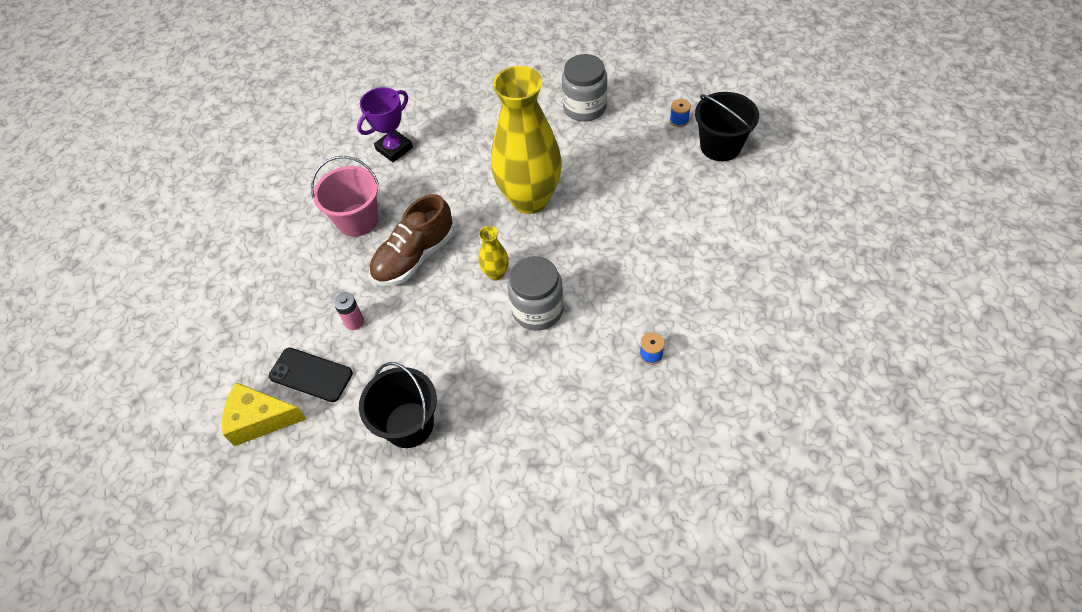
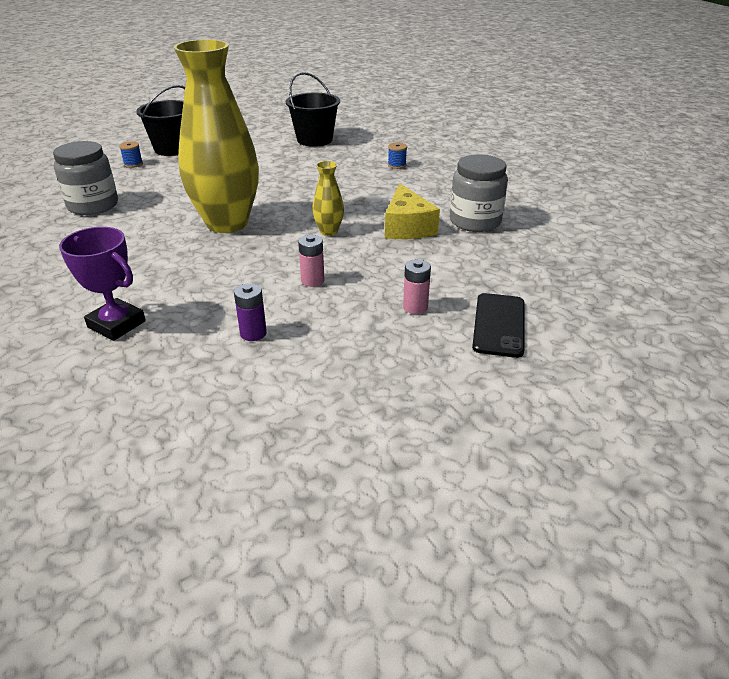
camera: 105 degrees left, 20 degrees down
yellow cheese [222,382,307,446] -> yellow cheese moved to [385,184,440,239]
pink bucket [311,156,379,237] -> purple battery [234,283,267,341]
black bucket [359,362,437,448] -> black bucket moved to [286,72,340,147]
brown shoe [369,194,454,286] -> pink battery [298,235,324,287]
grey jar [508,256,564,331] -> grey jar moved to [450,155,508,232]

